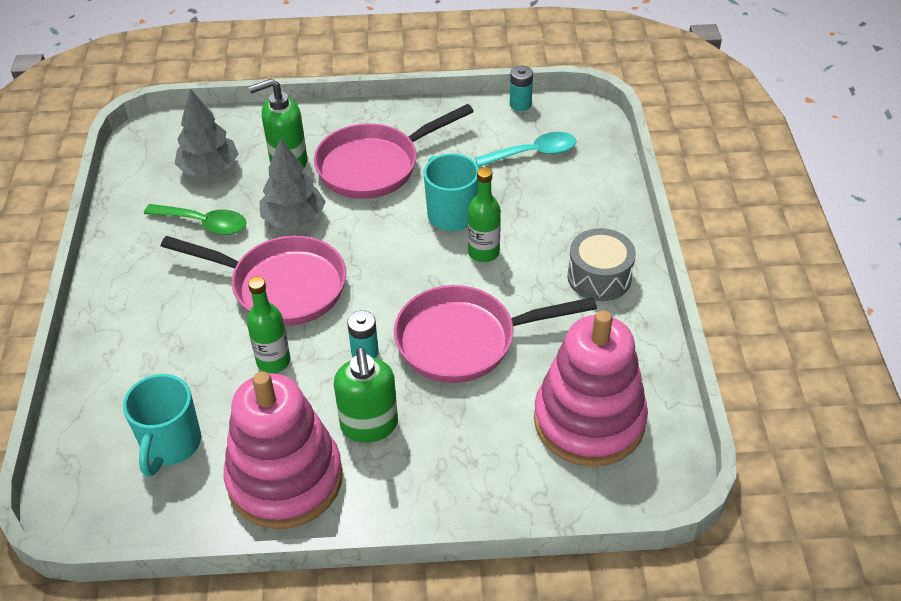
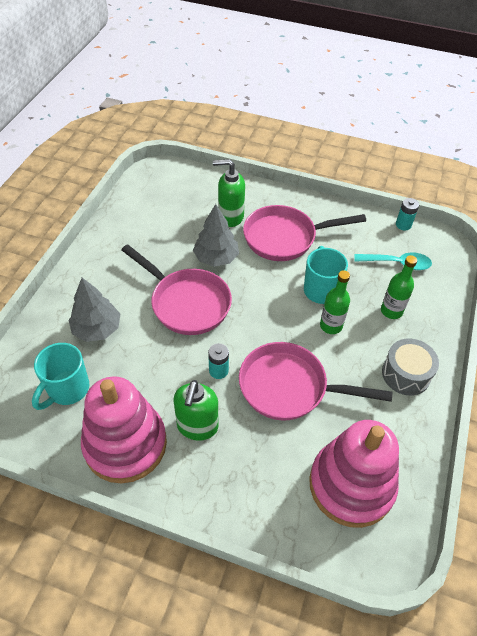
camera: 20 degrees right, 5 degrees up
green spoon [144,204,246,235] -> none
grey tree [175,89,239,176] -> grey tree moved to [69,278,120,342]
green bottle [247,277,291,373] -> green bottle moved to [381,255,417,319]

